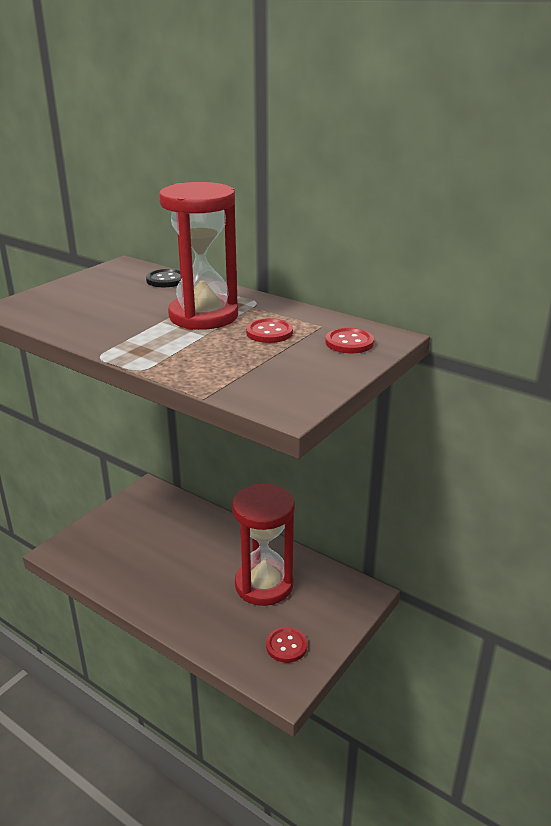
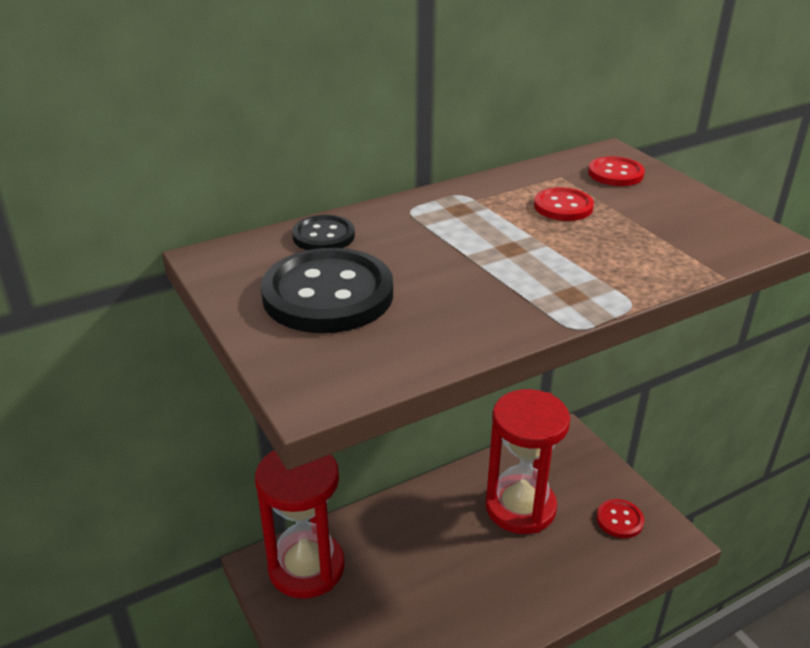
camera: 65 degrees left, 5 degrees up
red hourglass [159,182,238,330] -> red hourglass moved to [255,450,345,599]
none -> black button [261,248,393,333]

